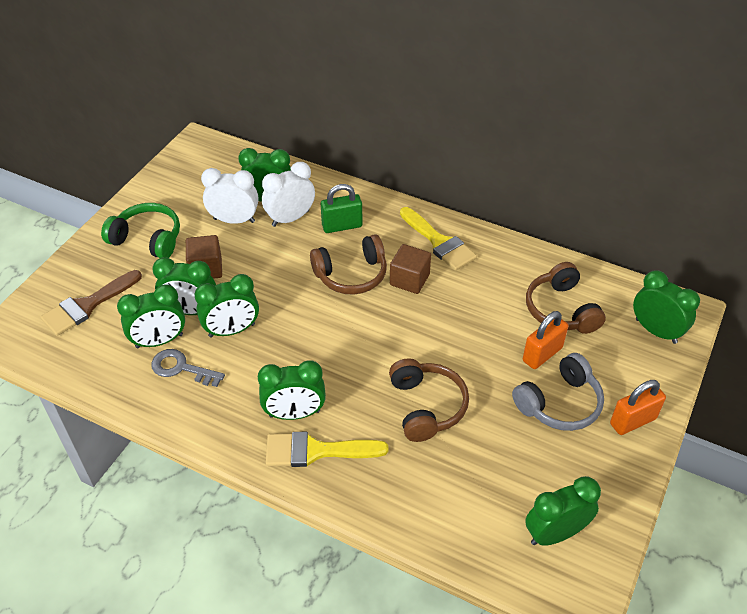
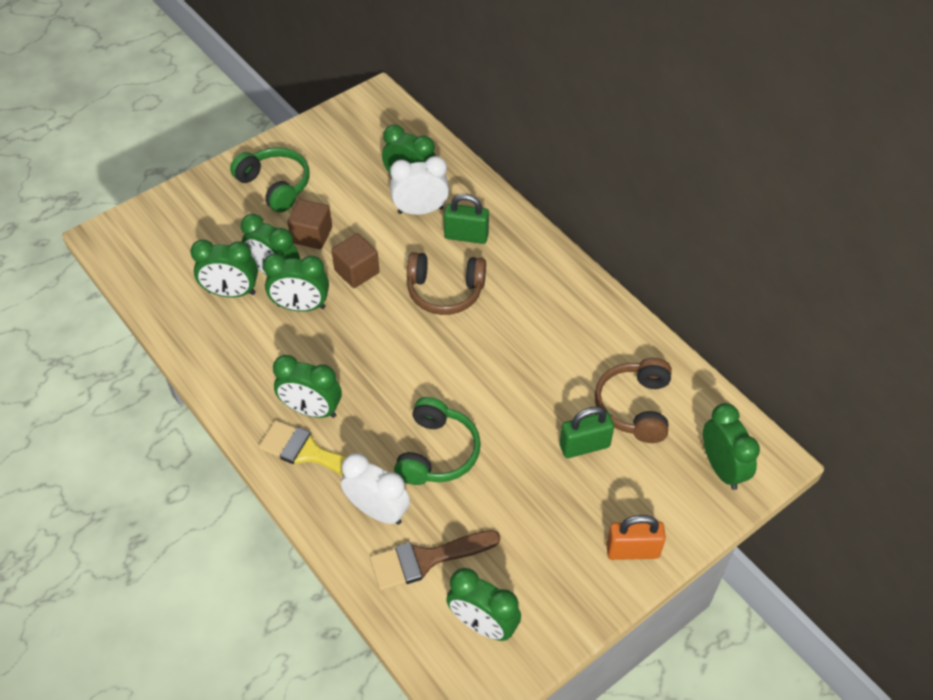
camera: 25 degrees right, 5 degrees up
brown brush [40,270,142,336] -> brown brush moved to [370,530,500,591]
grey key [151,349,225,387] -> none
white clock [201,168,259,224] -> white clock moved to [341,453,410,525]
brown headphones [389,358,469,442] -> green headphones [394,397,481,485]
brown cube [390,244,431,294] -> brown cube moved to [331,233,379,288]
yellow brush [400,207,477,271] -> none
grey headphones [512,353,604,431] -> none
orange padlock [523,311,568,369] -> green padlock [560,406,614,458]
green clock [525,476,601,546] -> green clock turned 150 degrees counterclockwise [446,568,521,641]

